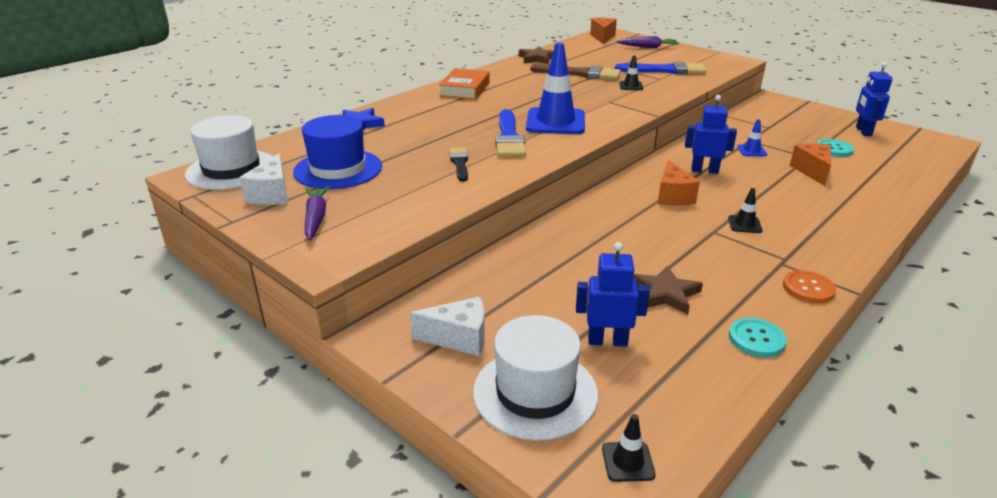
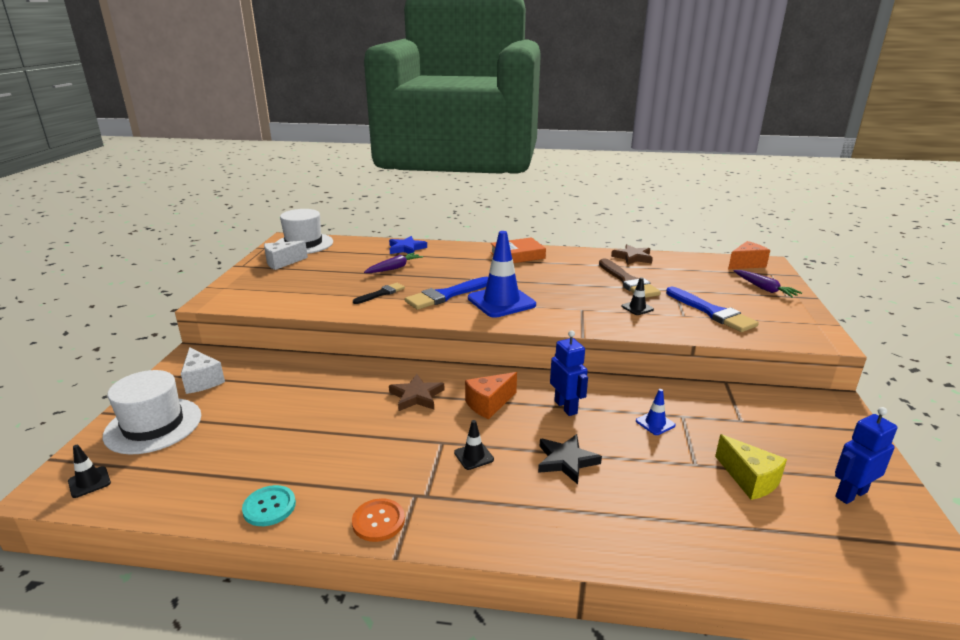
camera: 55 degrees right, 5 degrees down
blue hat [293,115,382,189] -> none
purple carrot [305,186,329,240] -> purple carrot moved to [364,253,423,273]
blue robot [576,242,650,347] -> none
brown star [633,265,703,315] -> brown star moved to [389,374,444,411]
orange cheese [790,143,831,186] -> none
turquoise button [817,139,854,157] -> yellow cheese [715,434,787,500]
none -> black star [538,434,602,484]

